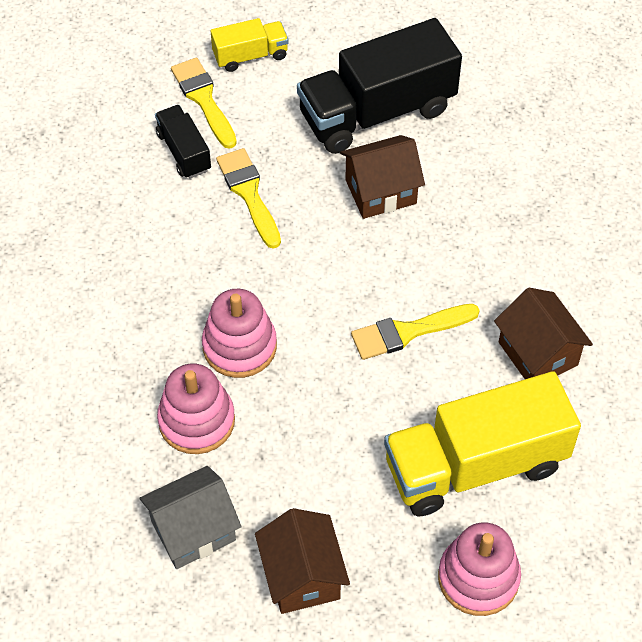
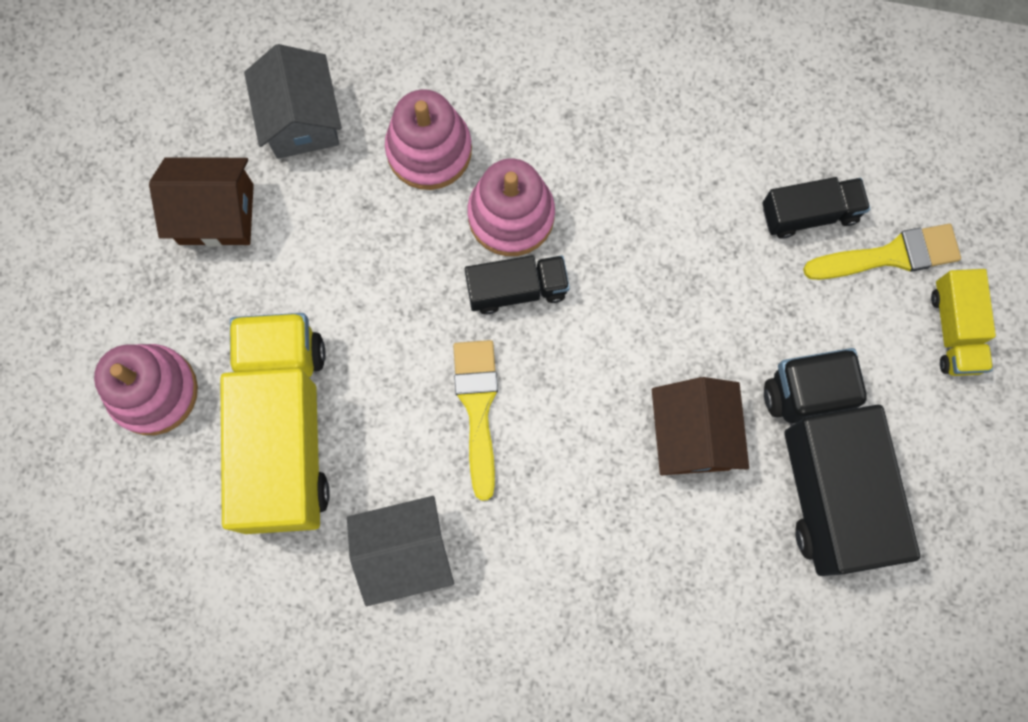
camera: 105 degrees right, 20 degrees up
yellow brush [216,148,281,249] -> none
brown house [494,288,593,379] -> grey house [347,496,454,606]
none -> black truck [465,255,570,314]

